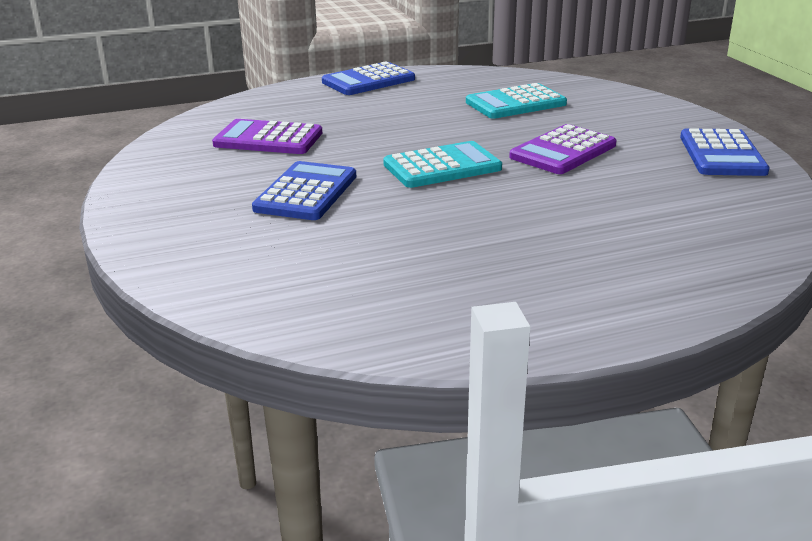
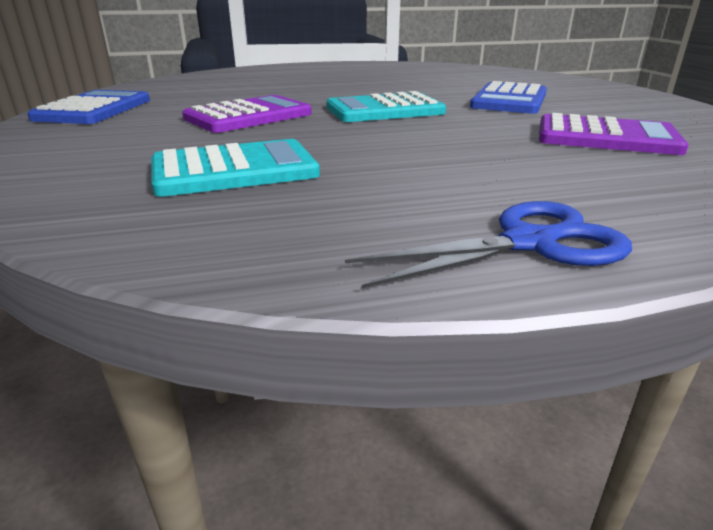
camera: 175 degrees left, 0 degrees up
blue calculator [322,61,415,95] -> blue scissors [345,201,632,289]

